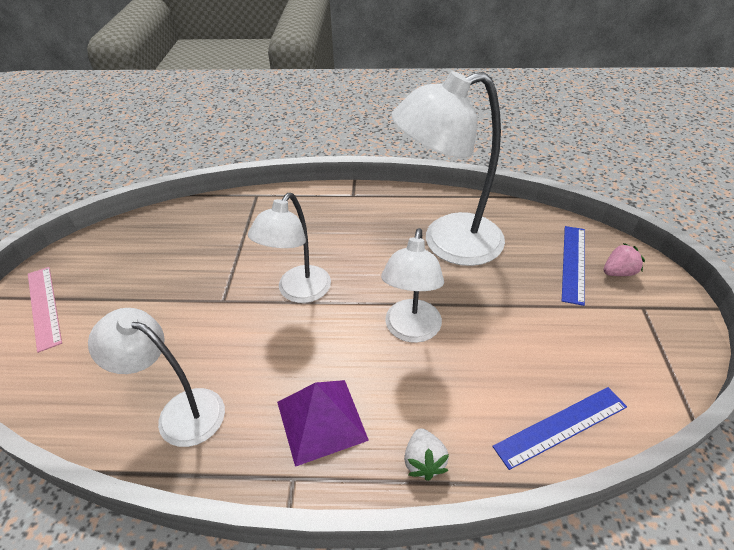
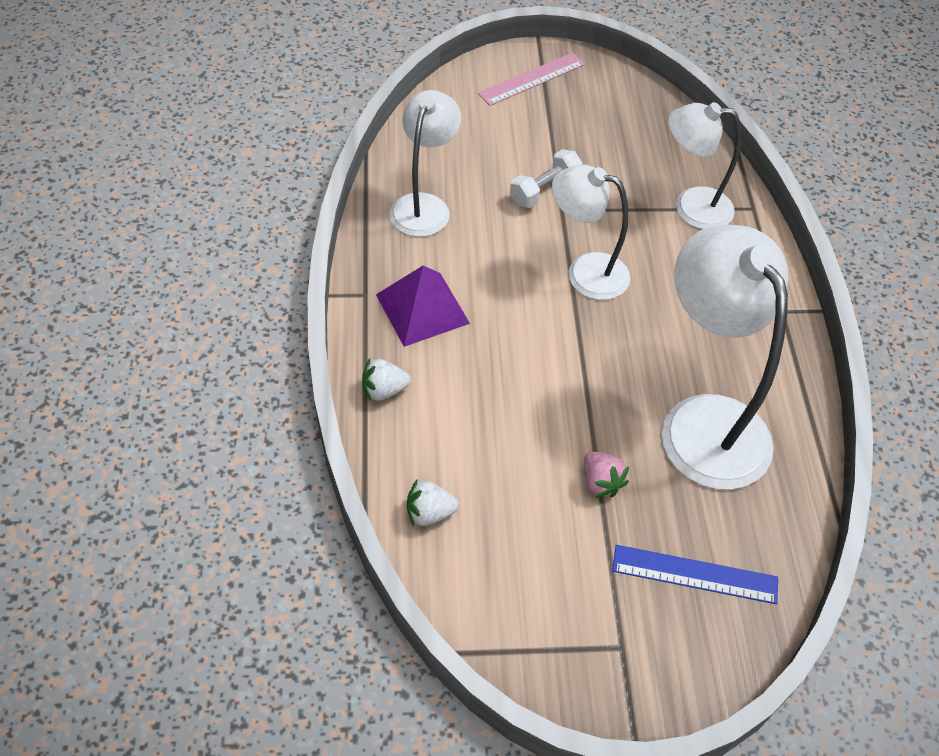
camera: 80 degrees right, 10 degrees up
white lamp [381,228,444,343] -> white lamp moved to [668,102,741,229]
blue ruler [492,387,627,470] -> white strawberry [407,480,459,526]
pink strawberry [604,243,645,276] -> pink strawberry moved to [584,452,629,498]
none -> white dumbbell [510,149,582,208]

